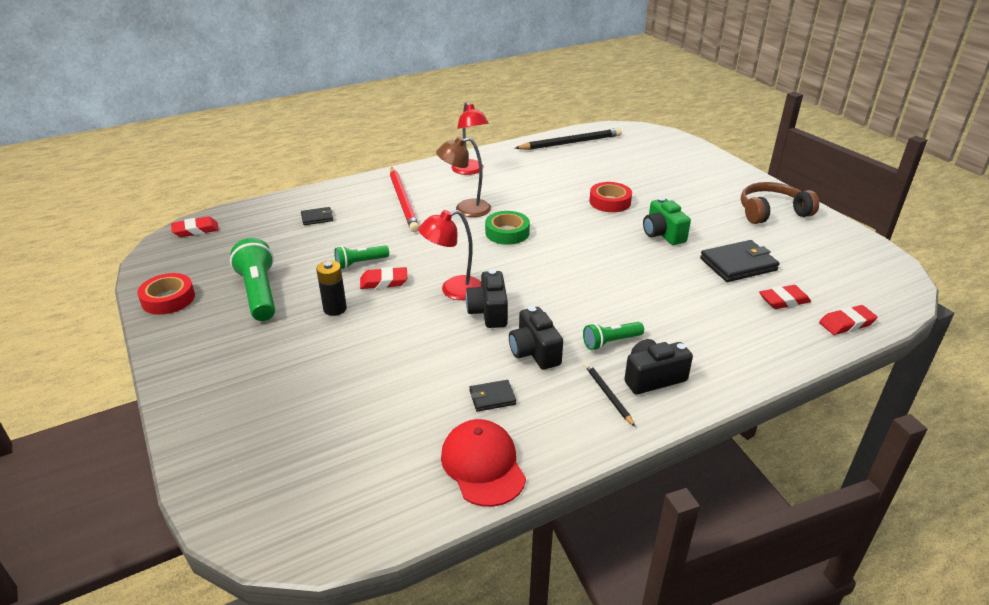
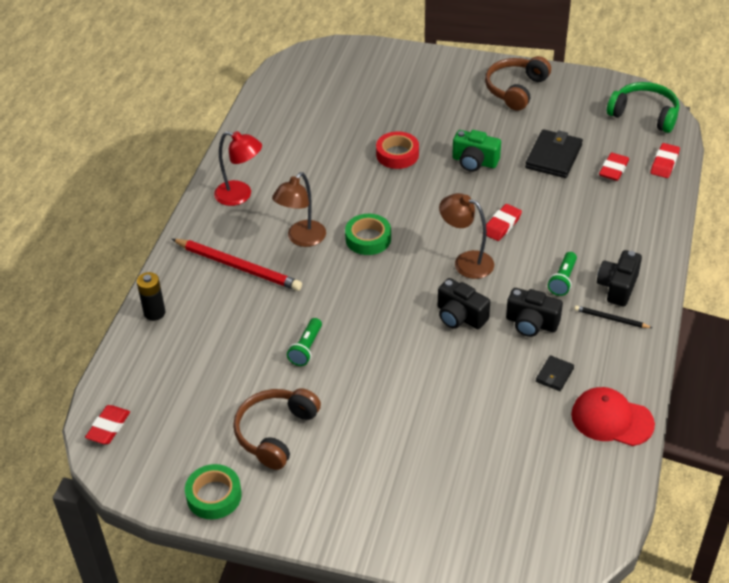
camera: 45 degrees left, 10 degrees up
red tape [137,273,195,315] -> green tape [185,464,242,519]
green flashlight [230,238,275,321] -> brown headphones [233,388,321,470]
black wallet [301,207,333,225] -> none
black battery [316,261,347,316] -> black battery moved to [137,272,165,321]
red eraser [360,267,408,289] -> red eraser moved to [486,204,522,241]
red lamp [418,210,481,300] -> none
black pencil [515,128,622,150] -> none
none -> brown lamp [439,193,494,279]
none -> green headphones [607,82,679,133]

